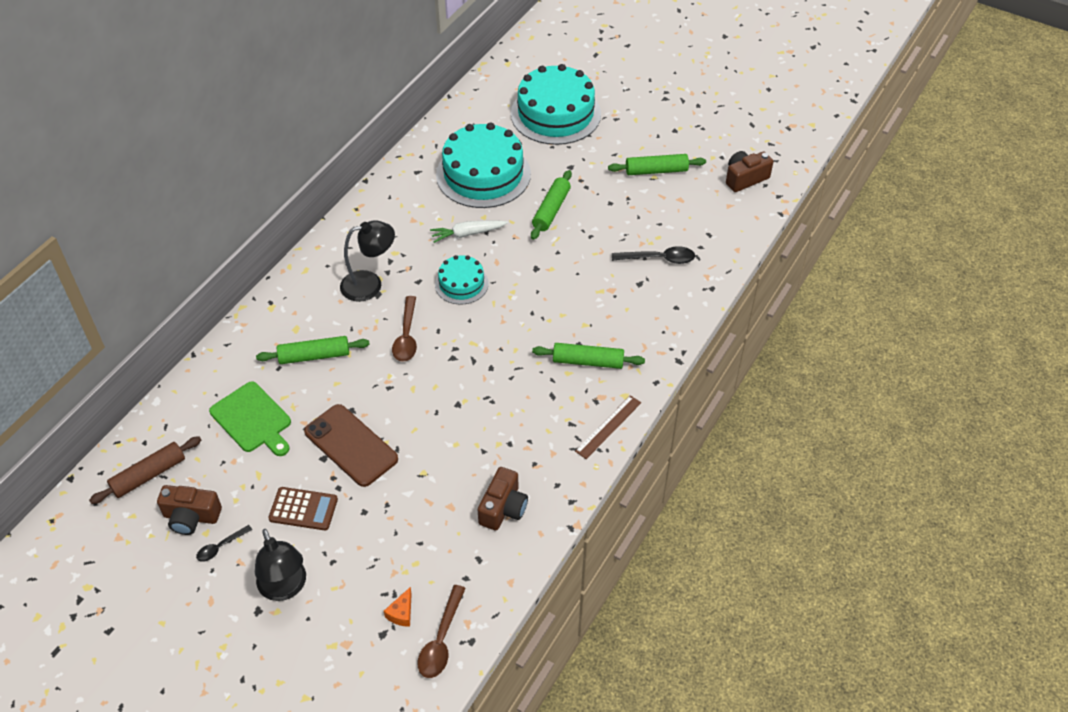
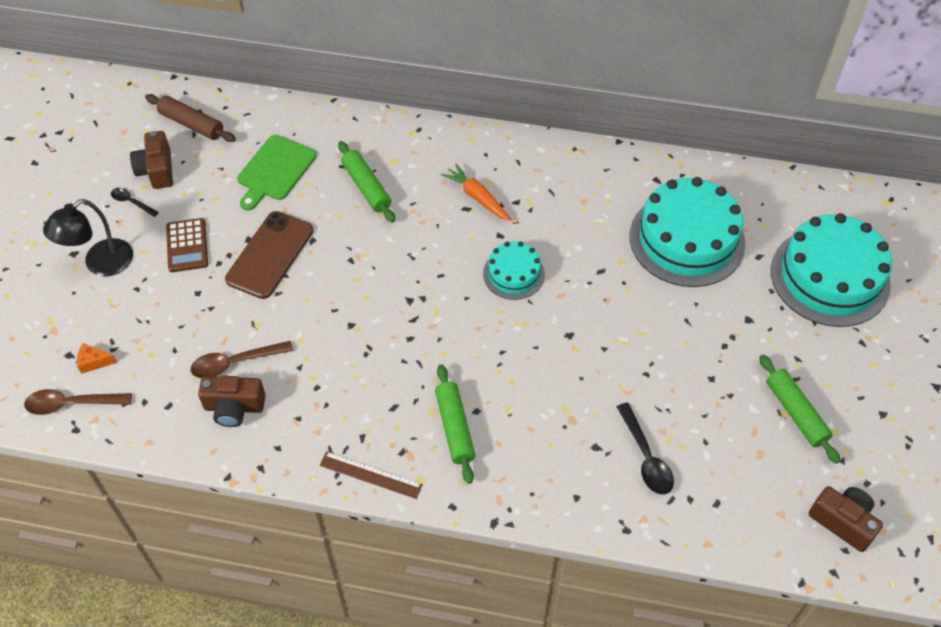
camera: 70 degrees right, 5 degrees up
black lamp [340,220,395,302] -> orange carrot [441,164,510,220]
brown spoon [392,296,417,362] -> brown spoon moved to [191,341,293,378]
white carrot [430,221,508,243] -> none
green rolling pin [531,170,572,240] -> none

